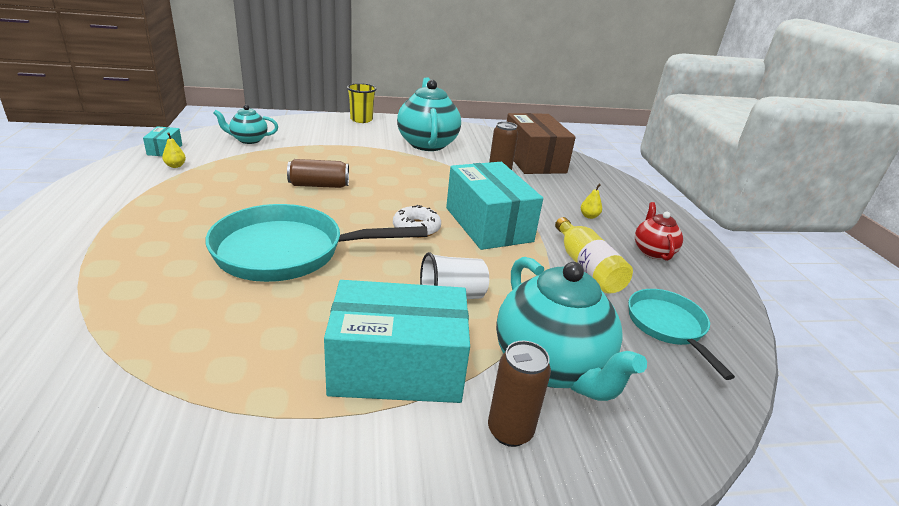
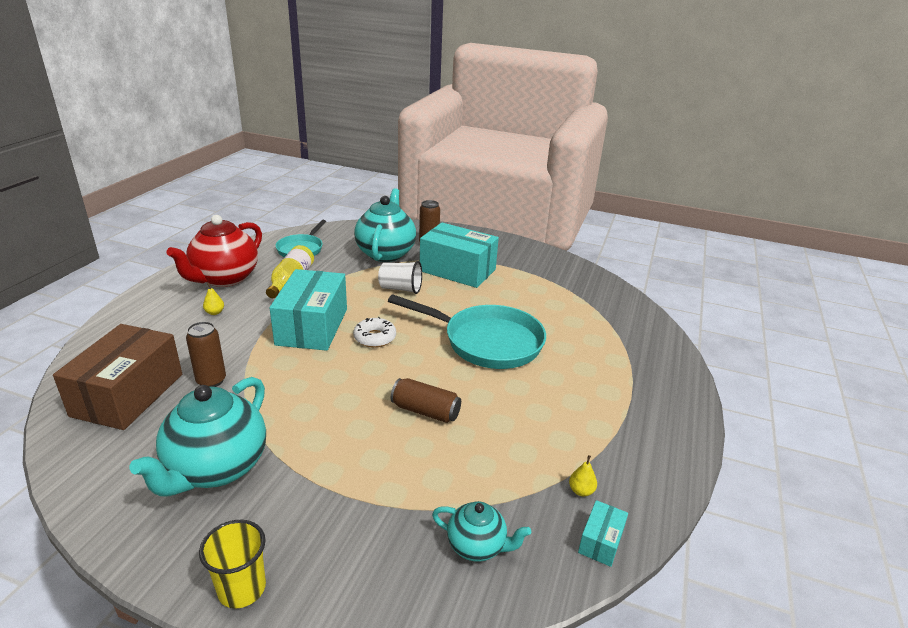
camera: 150 degrees left, 0 degrees up
red teapot [635,202,683,261] -> red teapot [166,215,262,287], size x1.89

